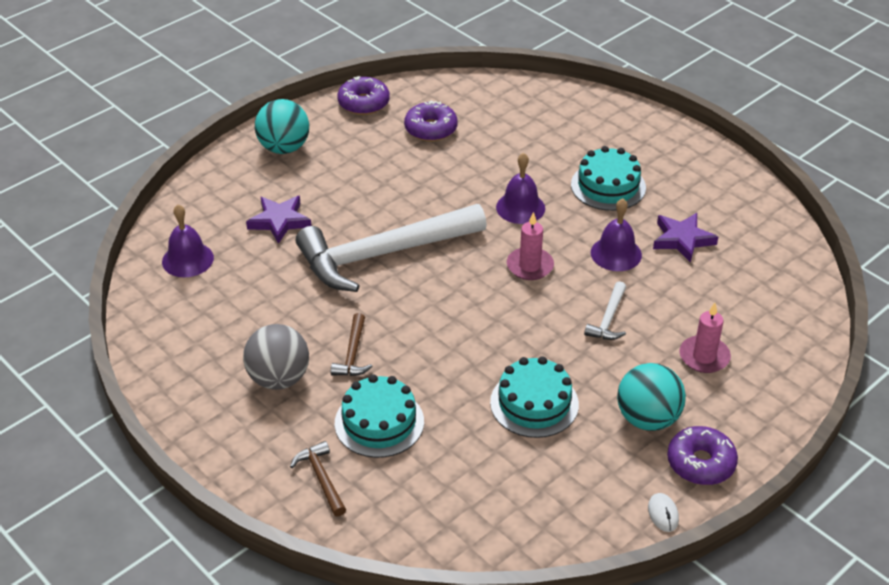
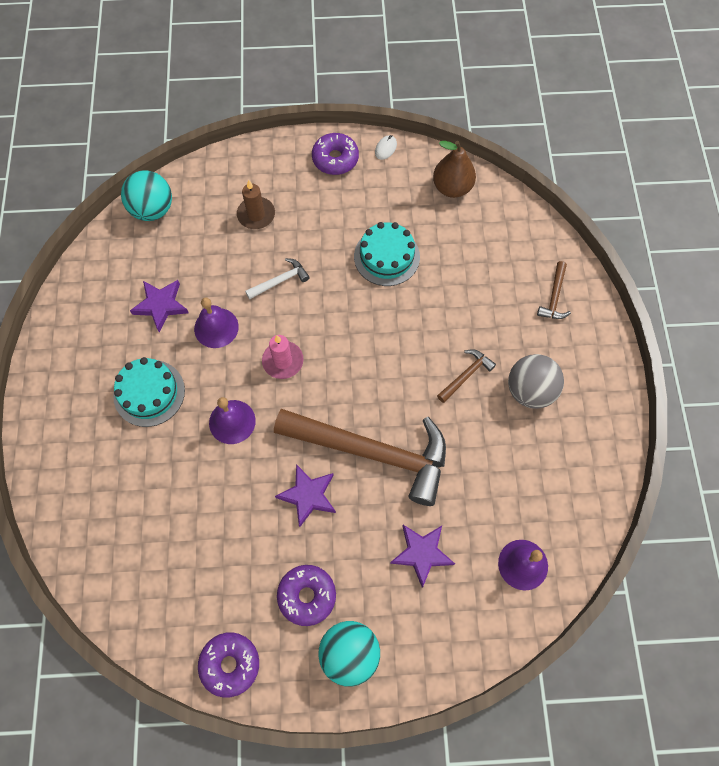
camera: 140 degrees left, 25 degrees up
white hammer [296,204,487,292] -> brown hammer [274,409,446,506]
turquoise cake [335,374,424,458] -> none
purple donut [404,101,458,141] -> purple donut moved to [277,565,336,626]
turquoise ball [617,363,686,431] -> turquoise ball moved to [121,170,172,221]
pink candle [679,303,731,373] -> brown candle [237,180,275,229]
none -> purple star [275,464,336,527]
none -> brown pear [433,141,476,198]

